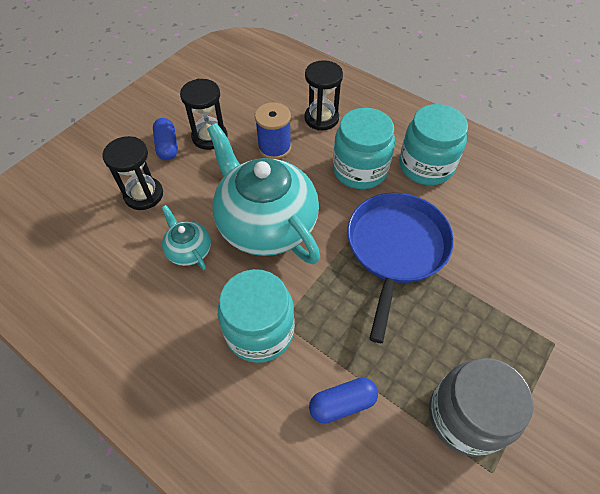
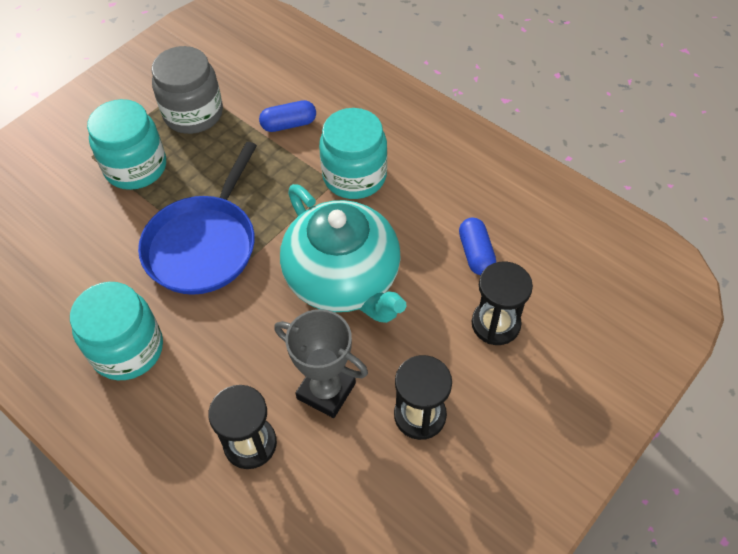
camera: 175 degrees left, 0 degrees up
blue capsule [153,118,178,160] -> blue capsule moved to [459,217,496,275]
turquoise teapot [161,205,211,270] -> none
blue spool [255,102,291,159] -> grey trophy [274,309,368,418]
turquoise jar [333,108,395,189] -> turquoise jar moved to [87,99,166,190]

